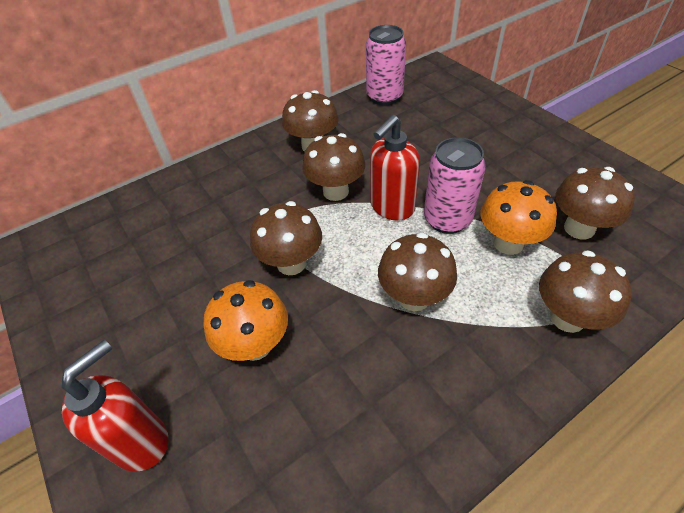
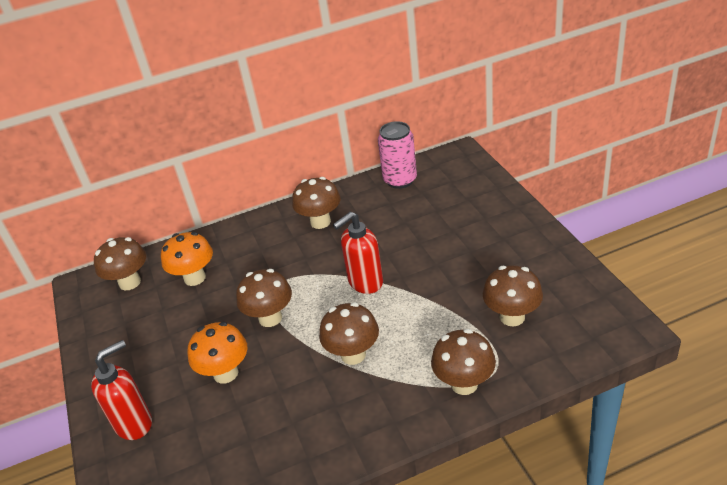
camera: 15 degrees right, 10 degrees down
brown mushroom [302,133,365,201] -> brown mushroom moved to [94,237,146,290]
pink can [424,137,486,234] -> none
orange mushroom [481,180,557,255] -> orange mushroom moved to [161,232,213,286]

